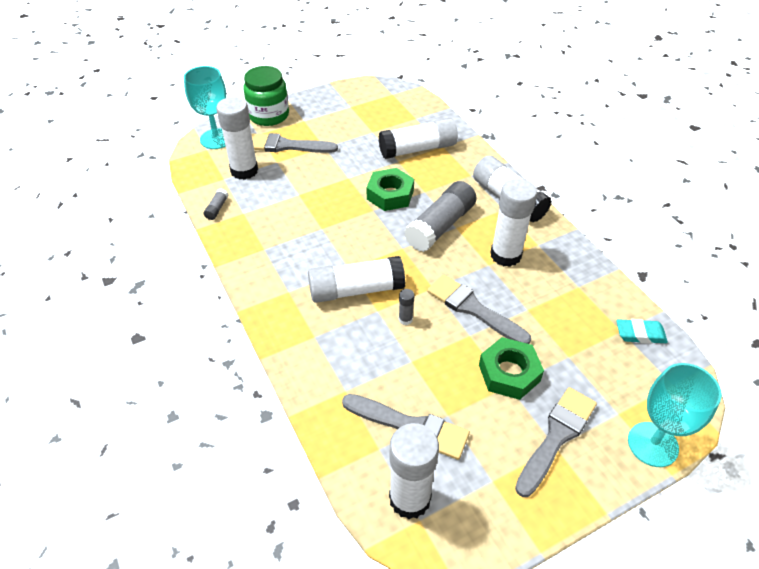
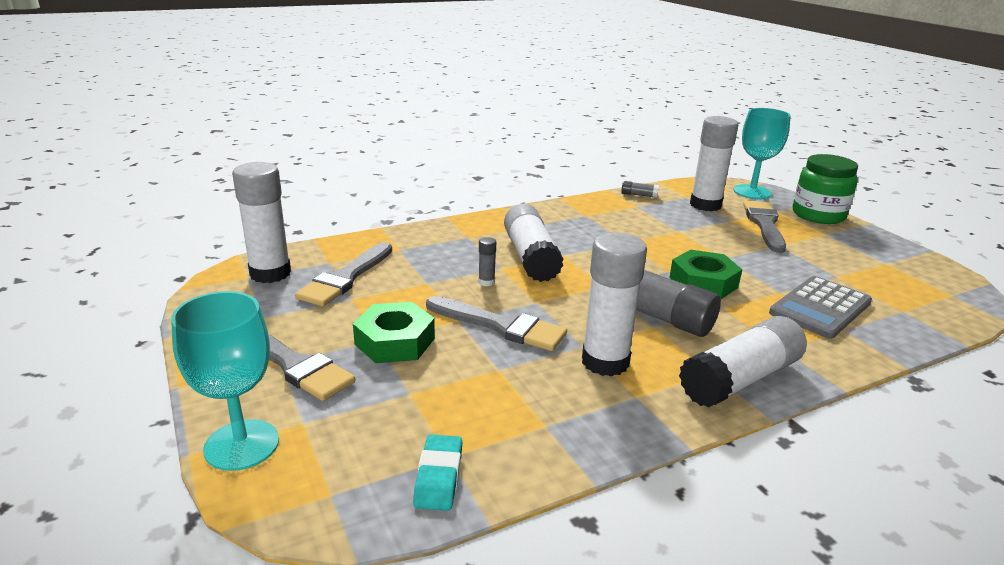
camera: 90 degrees right, 20 degrees down
white glue stick [378,118,458,159] -> grey calculator [769,276,872,339]
grey brush [427,275,531,344] -> grey brush turned 75 degrees clockwise [426,296,567,351]

